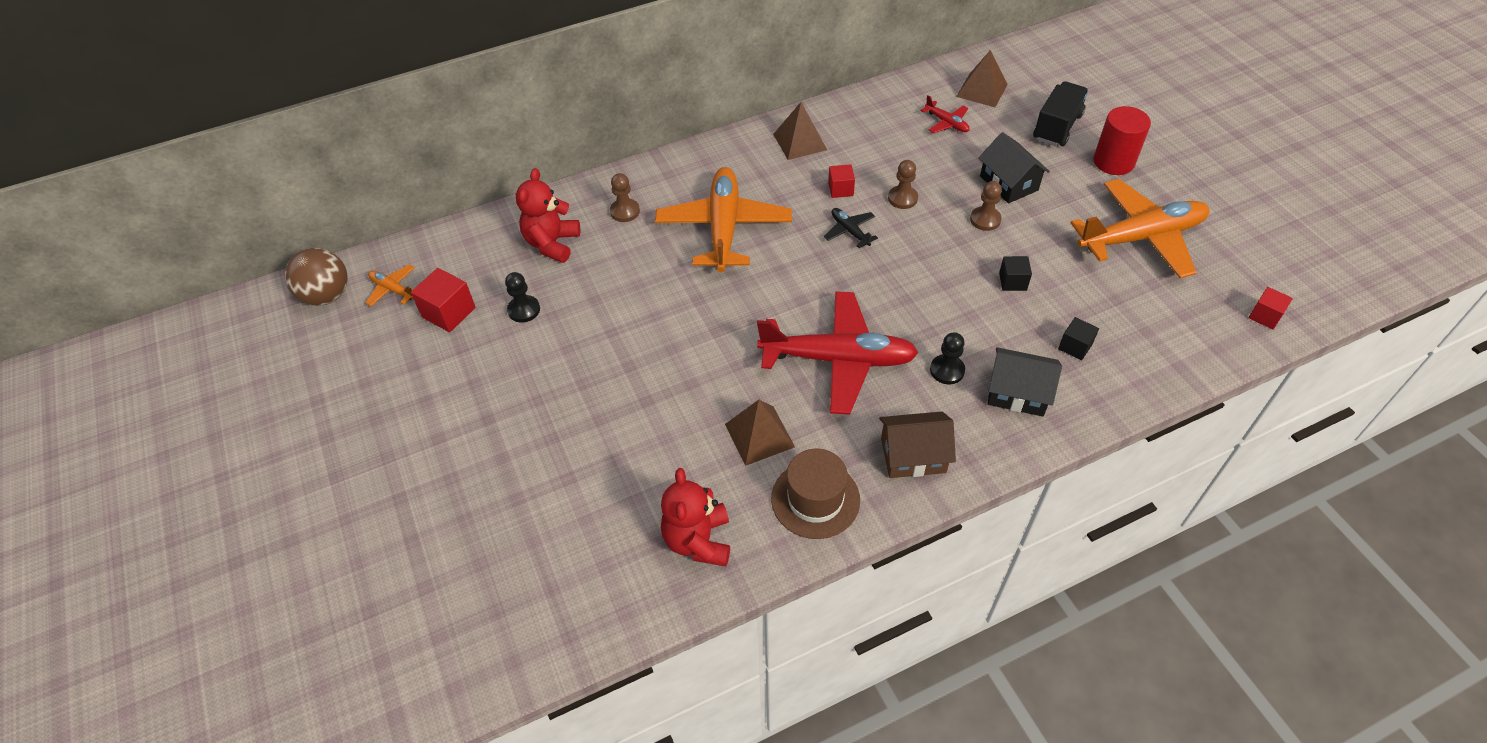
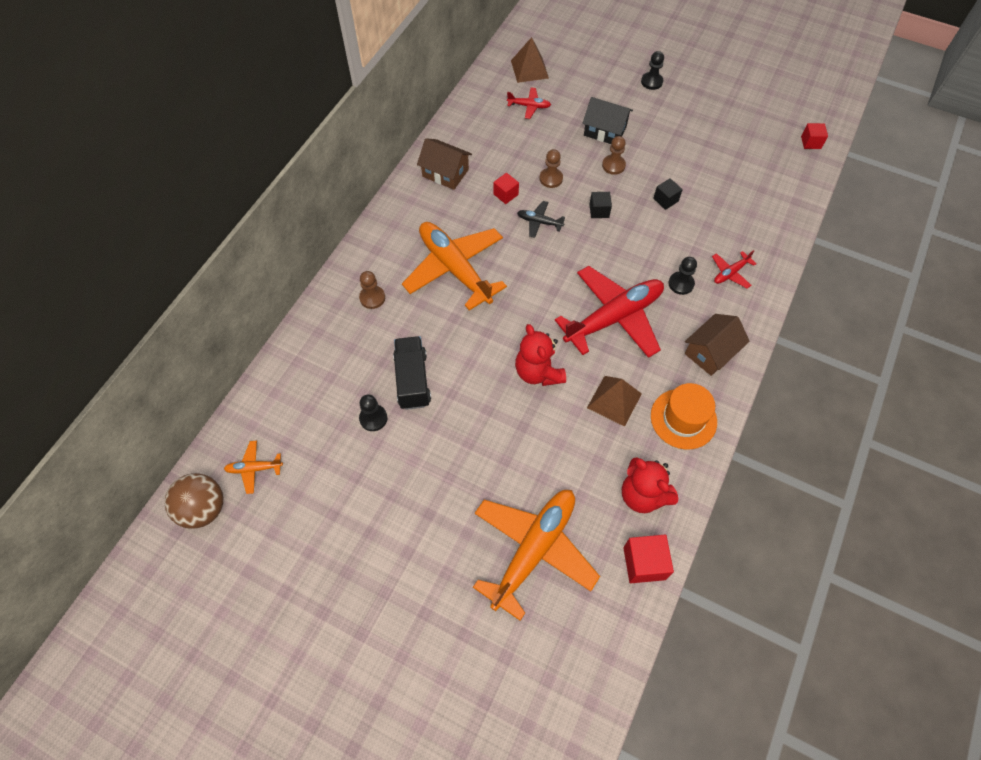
camera: 40 degrees left, 10 degrees up
red cube [411,268,476,332] -> red cube moved to [623,535,674,583]
red teddy bear [516,168,580,263] -> red teddy bear moved to [515,324,566,386]
brown hat [771,449,860,539] -> orange hat [651,383,717,449]
brown pyramid [773,102,827,160] -> brown house [417,138,472,190]
black house [987,347,1062,417] -> red plane [712,250,757,289]
black truck [1033,81,1089,146] -> black truck moved to [393,336,431,410]
black cube [1058,317,1099,361] -> black cube moved to [589,192,612,218]
orange plane [1070,179,1209,278] -> orange plane moved to [473,490,600,621]
red cylinder [1093,106,1151,175] -> black pawn [641,51,664,90]

